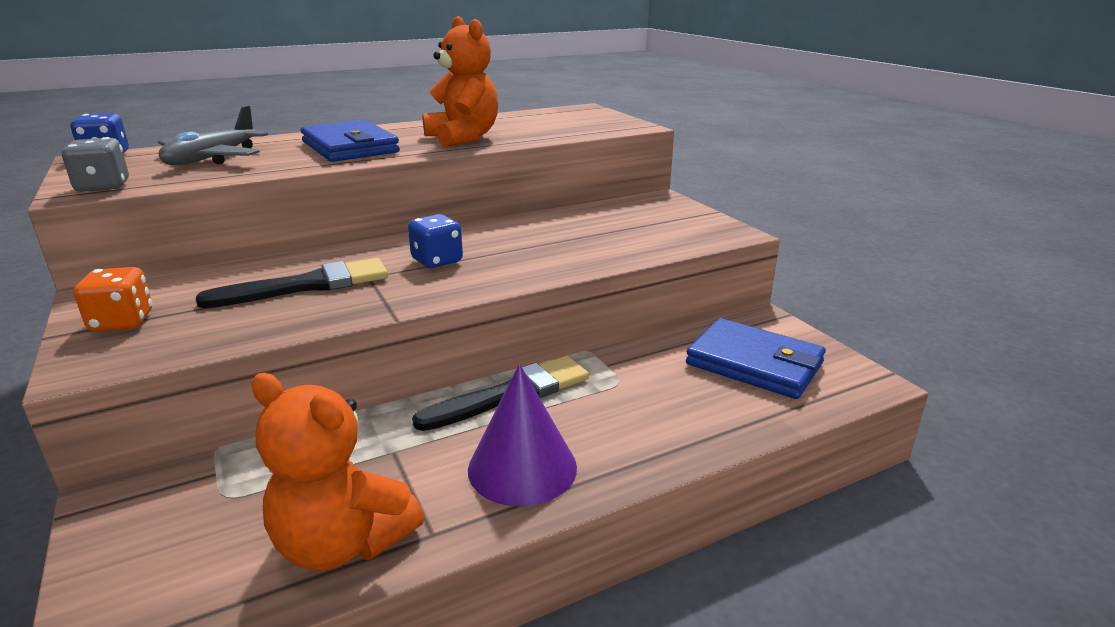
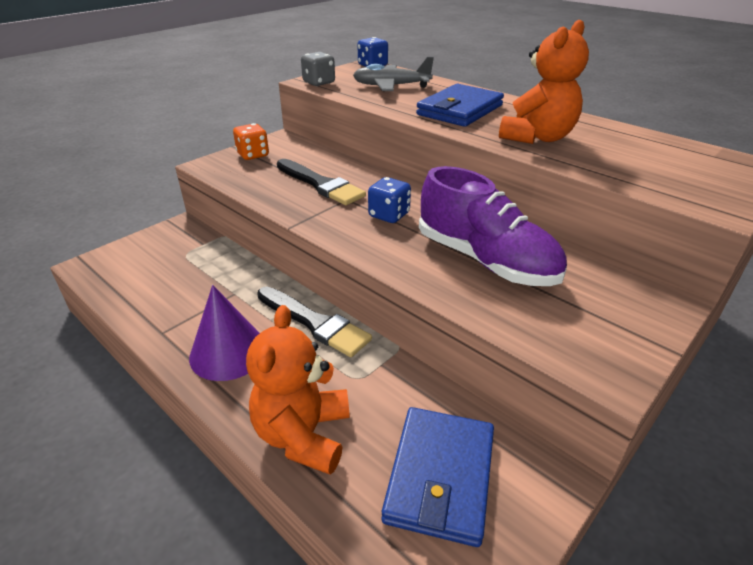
camera: 70 degrees right, 10 degrees up
orange teddy bear [252,373,424,571] -> orange teddy bear moved to [246,305,349,475]
none -> purple shoe [419,166,567,286]

